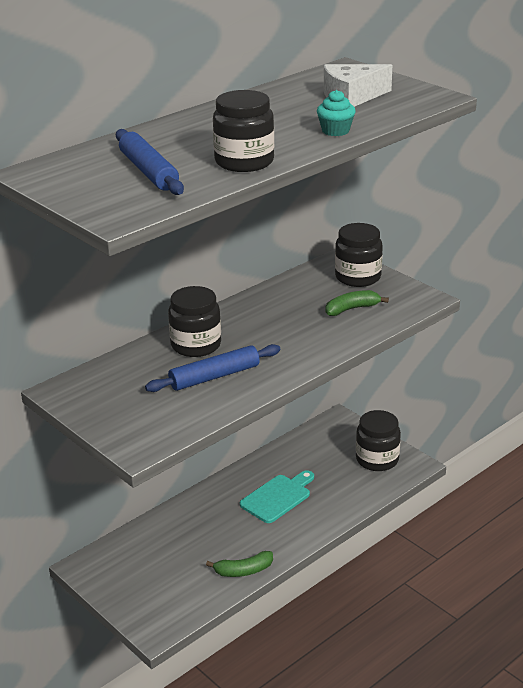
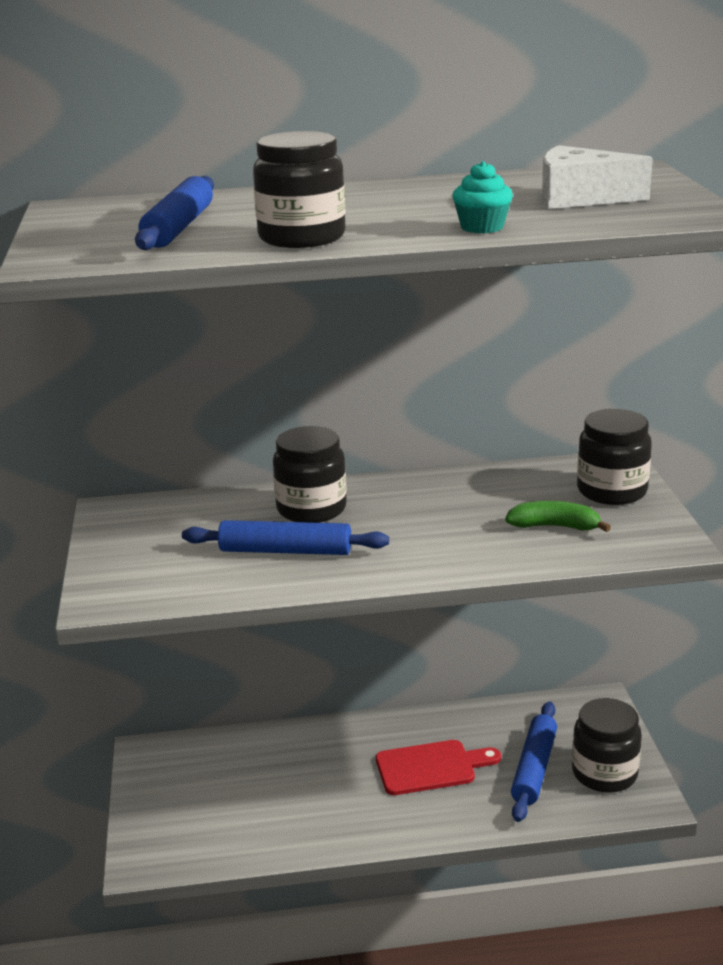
camera: 35 degrees right, 5 degrees down
green banana [206,551,273,577] -> none
turquoise cutting board [240,470,314,523] -> red cutting board [376,740,501,795]
none -> blue rolling pin [511,702,557,822]

